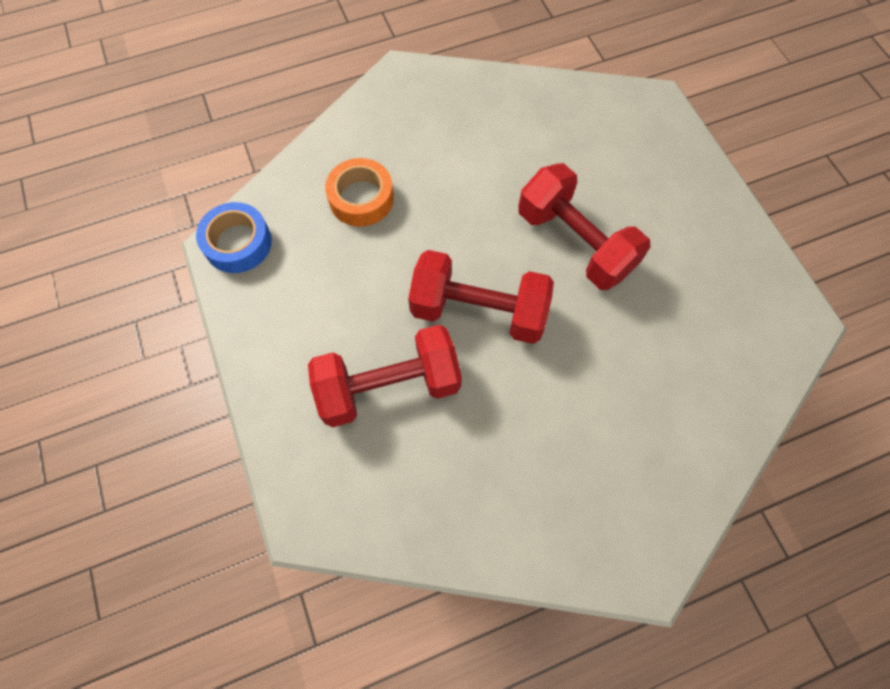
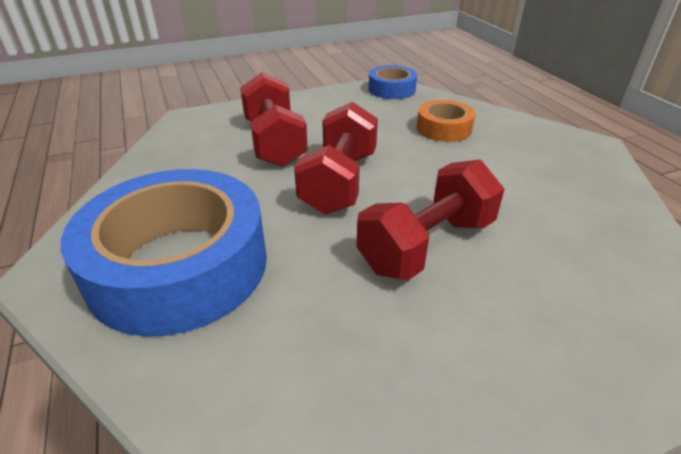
camera: 90 degrees right, 30 degrees down
none -> blue tape [61,169,267,336]

